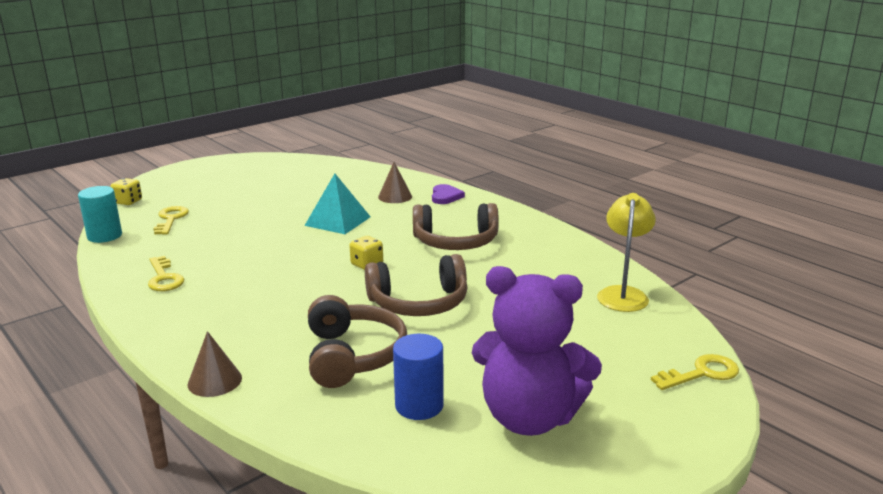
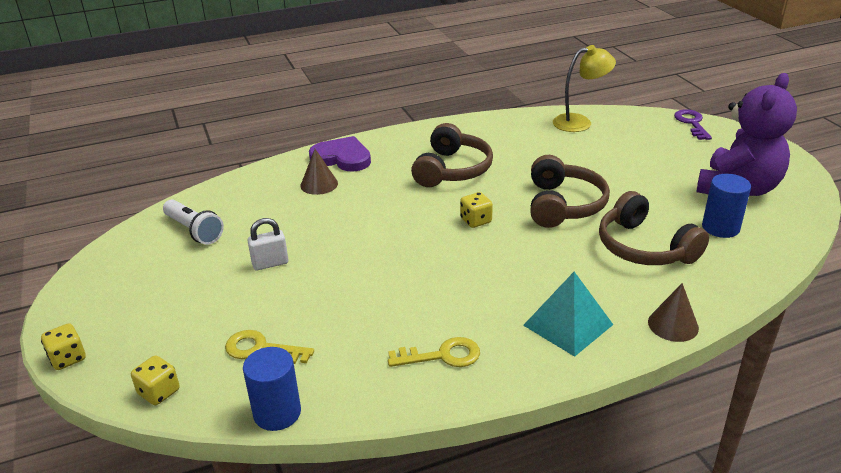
camera: 70 degrees left, 10 degrees up
turquoise cylinder [78,186,122,243] -> blue cylinder [243,347,301,431]
turquoise pyramid [304,174,371,234] -> turquoise pyramid moved to [523,272,613,357]
brown headphones [308,295,407,388] -> brown headphones turned 135 degrees counterclockwise [599,191,709,265]
purple heart [432,184,465,204] -> purple heart [309,136,371,172], size x1.56
yellow lamp [597,193,656,312] -> yellow lamp turned 135 degrees clockwise [553,45,616,132]
yellow key [651,354,739,390] -> purple key [674,109,712,140]
none -> yellow dice [41,323,86,370]
none -> white flashlight [163,199,224,245]
none -> white padlock [247,218,288,270]

